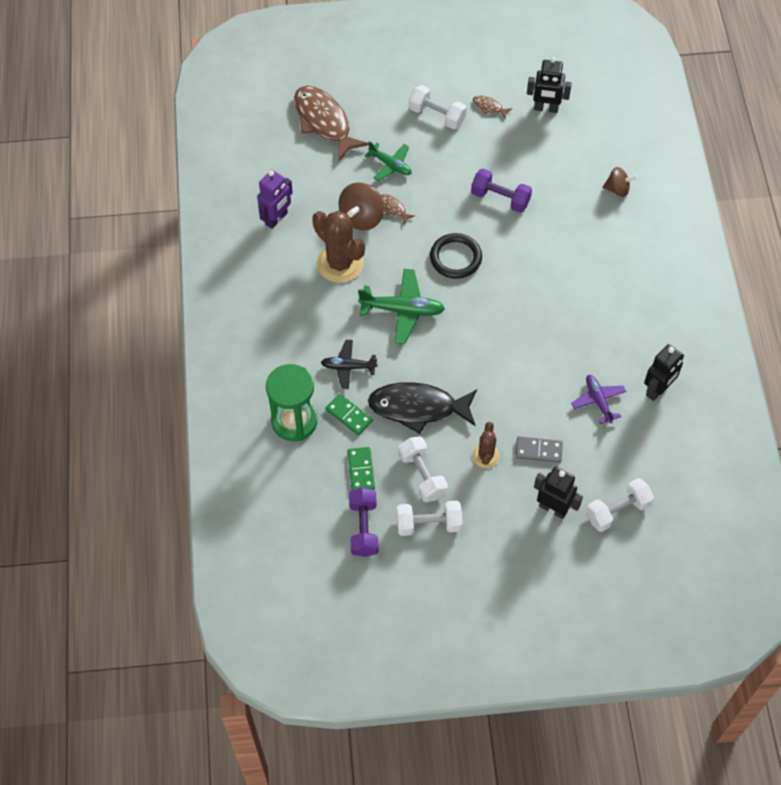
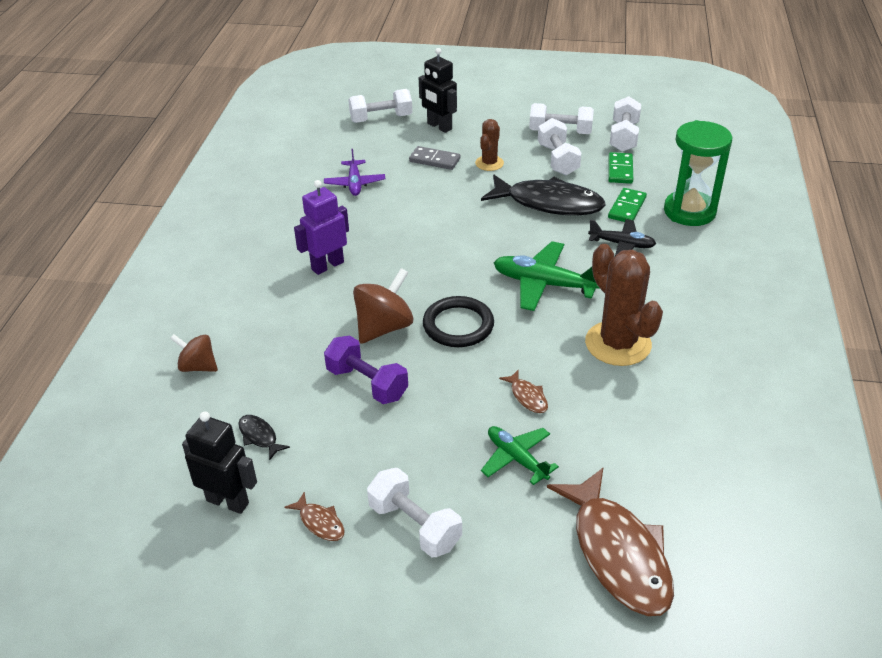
camera: 165 degrees left, 20 degrees down
purple robot [257,170,293,229] -> purple robot moved to [294,180,349,275]
green domino [325,393,373,435] -> green domino turned 60 degrees clockwise [608,188,647,222]
brown spinning top [338,183,384,230] -> brown spinning top moved to [353,268,414,344]
purple dumbbell [349,487,379,557] -> white dumbbell [610,96,641,152]
black robot [644,344,684,401] -> none
none -> black fish [238,415,290,460]

